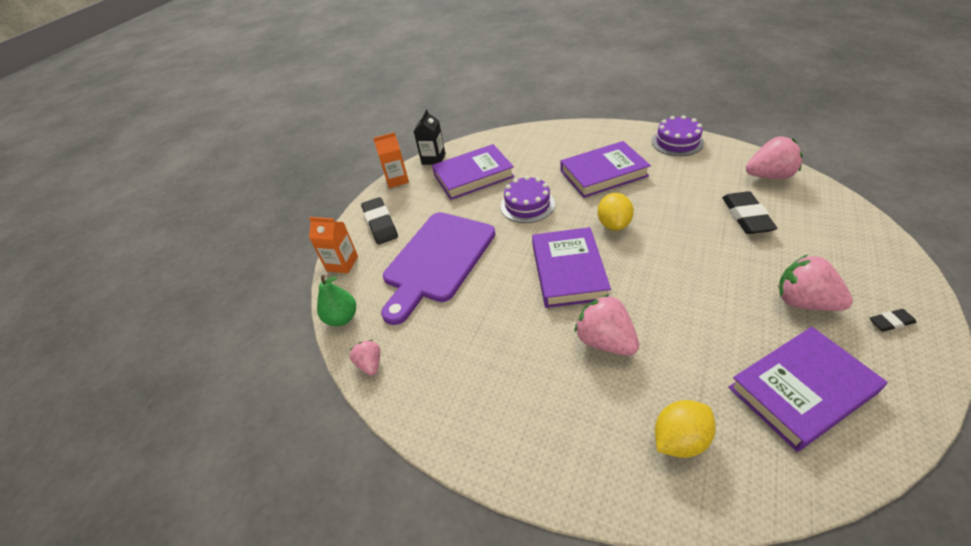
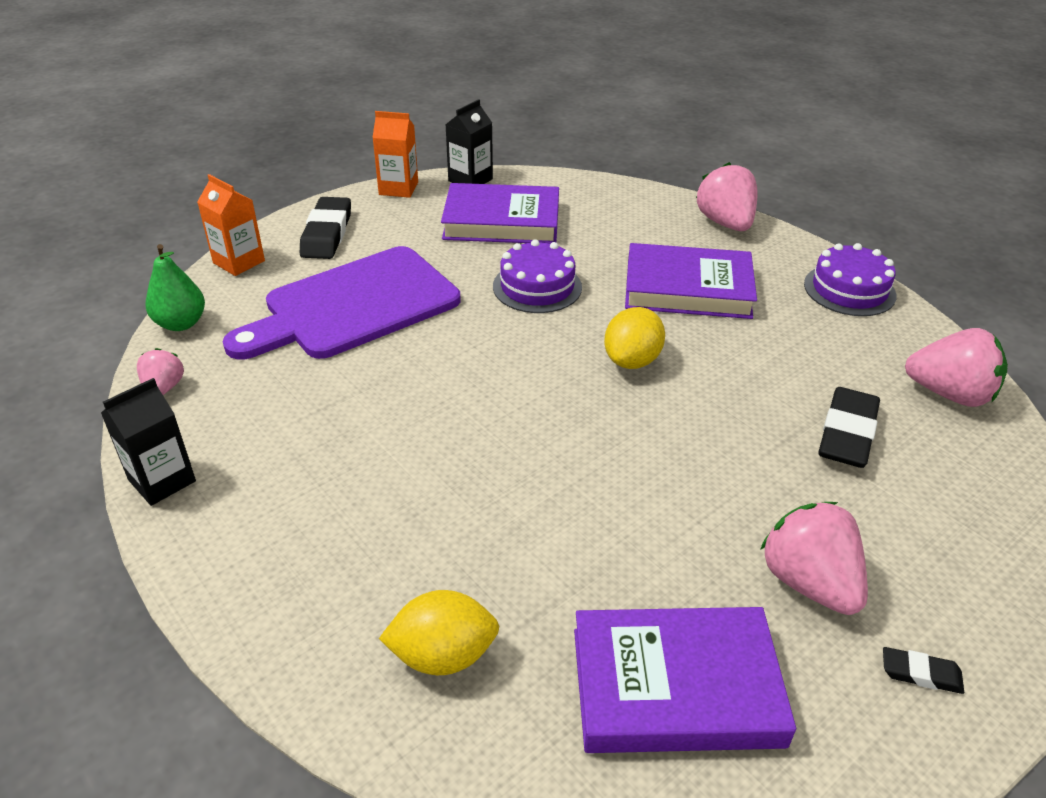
camera: 20 degrees right, 5 degrees down
purple book [532,227,611,308] -> none
pink strawberry [575,294,639,356] -> pink strawberry moved to [696,162,758,231]
none -> black carton [101,378,196,506]

